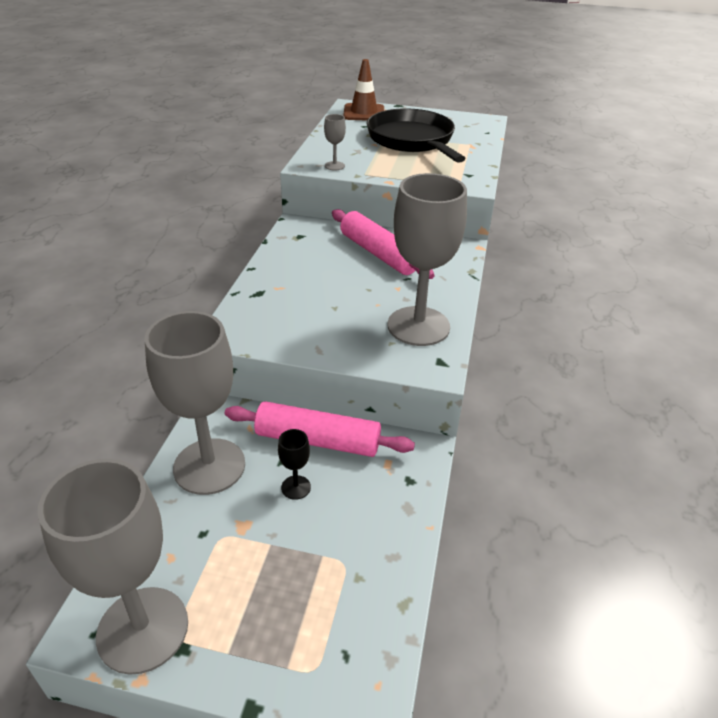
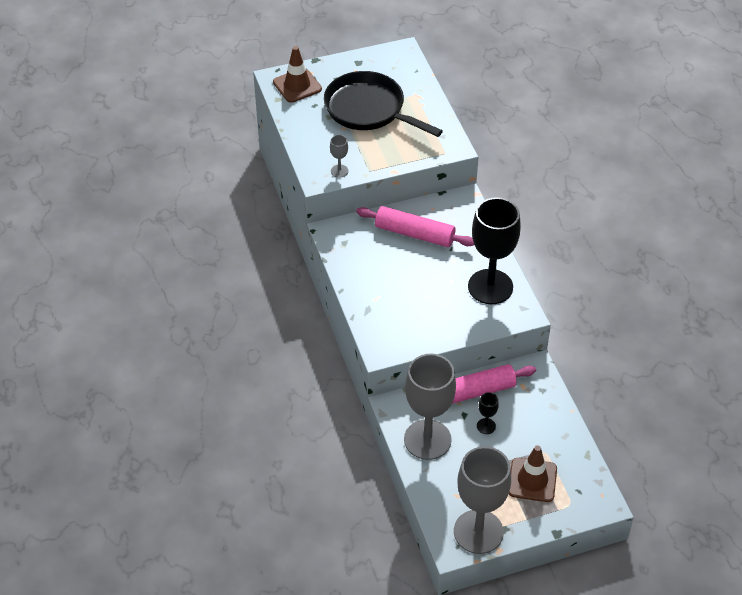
camera: 30 degrees left, 10 degrees up
grey goblet [388,173,467,346] -> black goblet [468,197,521,304]
none -> brown traffic cone [509,445,557,502]

